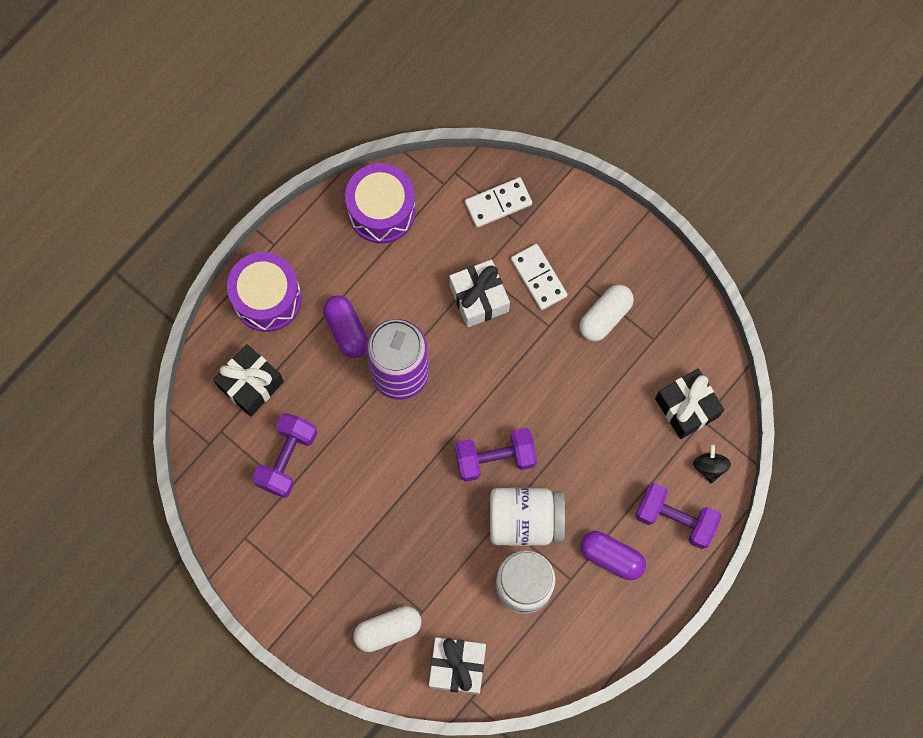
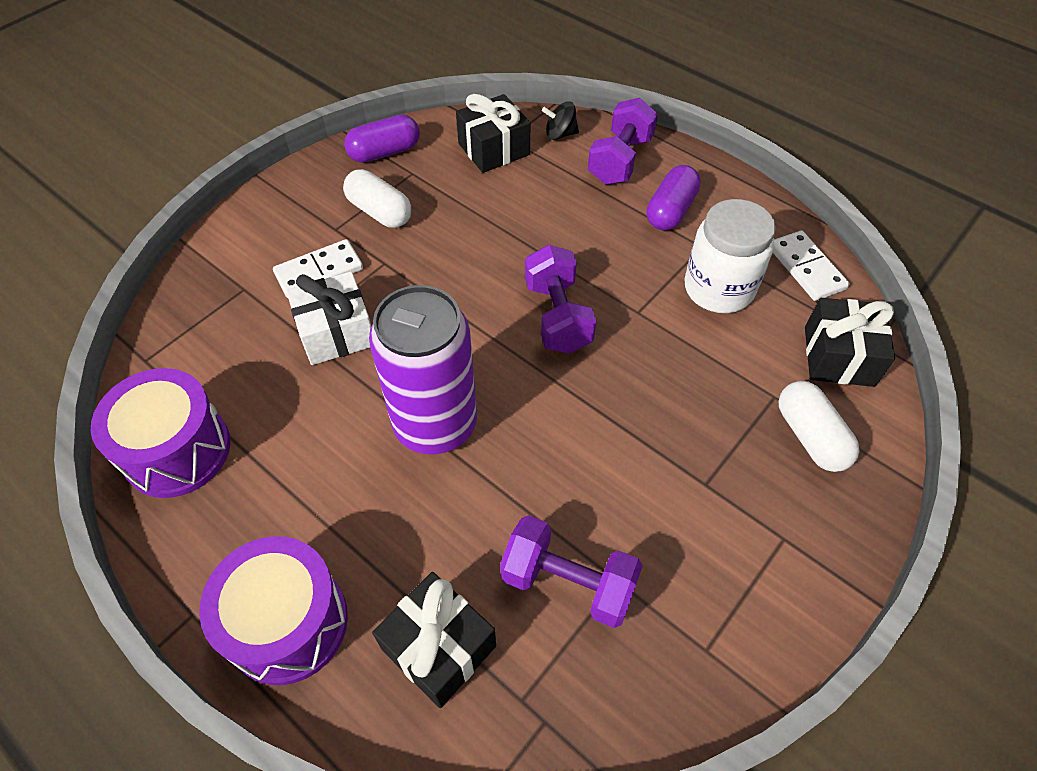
camera: 90 degrees left, 20 degrees down
purple capsule [323,295,368,358] -> purple capsule moved to [344,114,420,163]
white gift [429,637,486,695] -> black gift [805,298,895,387]
white domino [465,177,532,228] -> white domino moved to [773,230,850,301]
white jar [490,488,565,546] -> none

